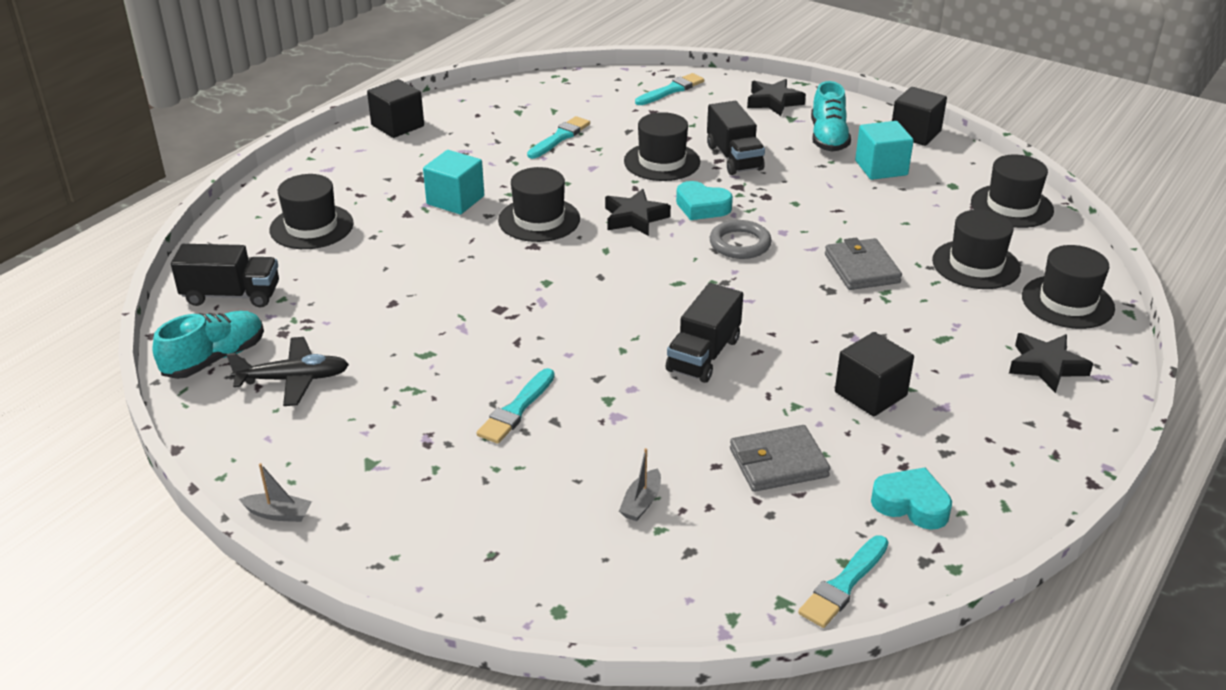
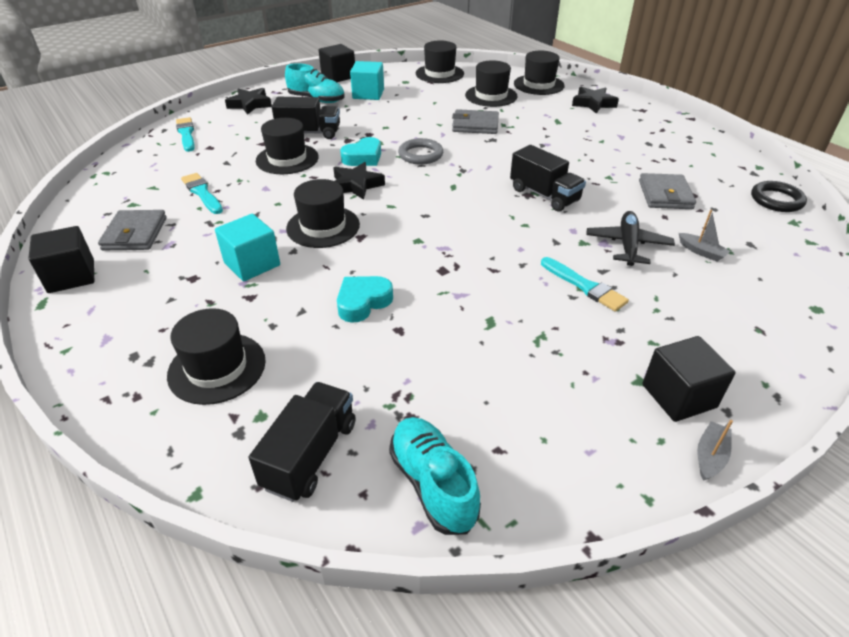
camera: 70 degrees left, 5 degrees up
black plane [227,337,349,406] -> black plane moved to [587,211,675,266]
turquoise brush [798,535,889,628] -> black ring [751,181,807,212]
black cube [835,332,914,416] -> black cube moved to [642,336,736,422]
turquoise heart [871,467,952,530] -> turquoise heart moved to [337,276,393,323]
none -> grey wallet [98,210,167,250]

